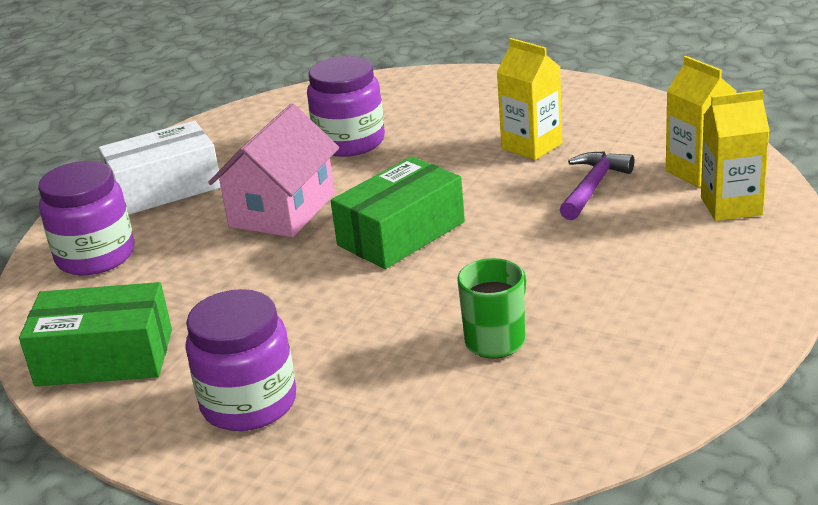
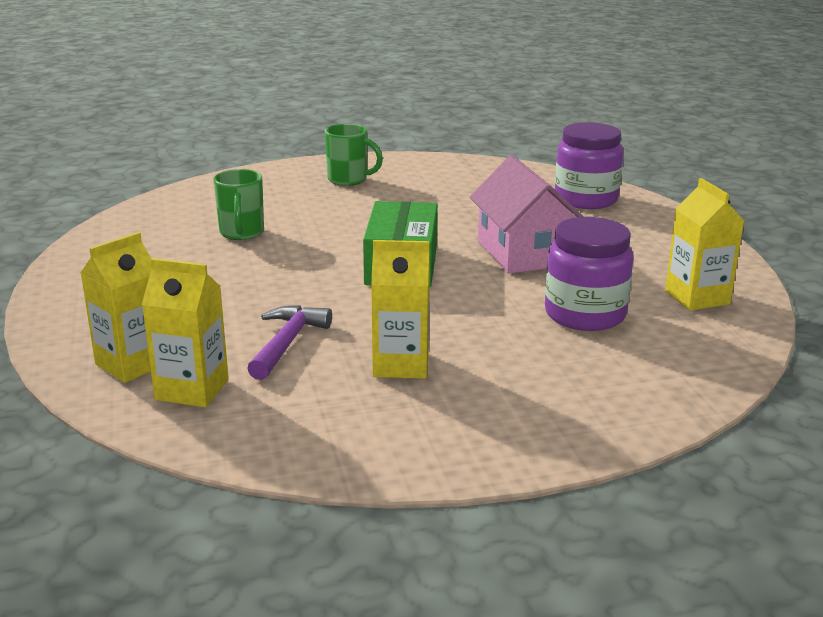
camera: 135 degrees right, 5 degrees down
green box [19,282,172,386] -> none
white box [98,121,221,215] -> none
purple jar [185,289,296,431] -> green mug [325,124,383,186]
purple hammer [560,151,634,220] -> purple hammer turned 150 degrees counterclockwise [247,305,332,380]
none -> yellow carton [665,178,744,311]

